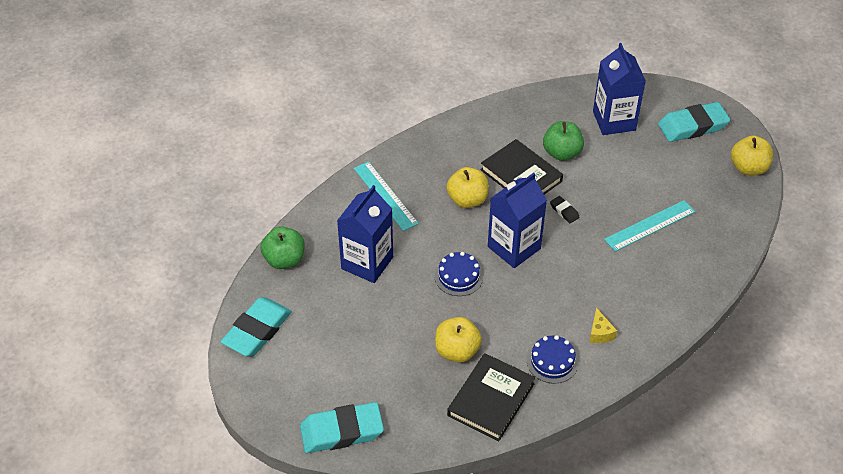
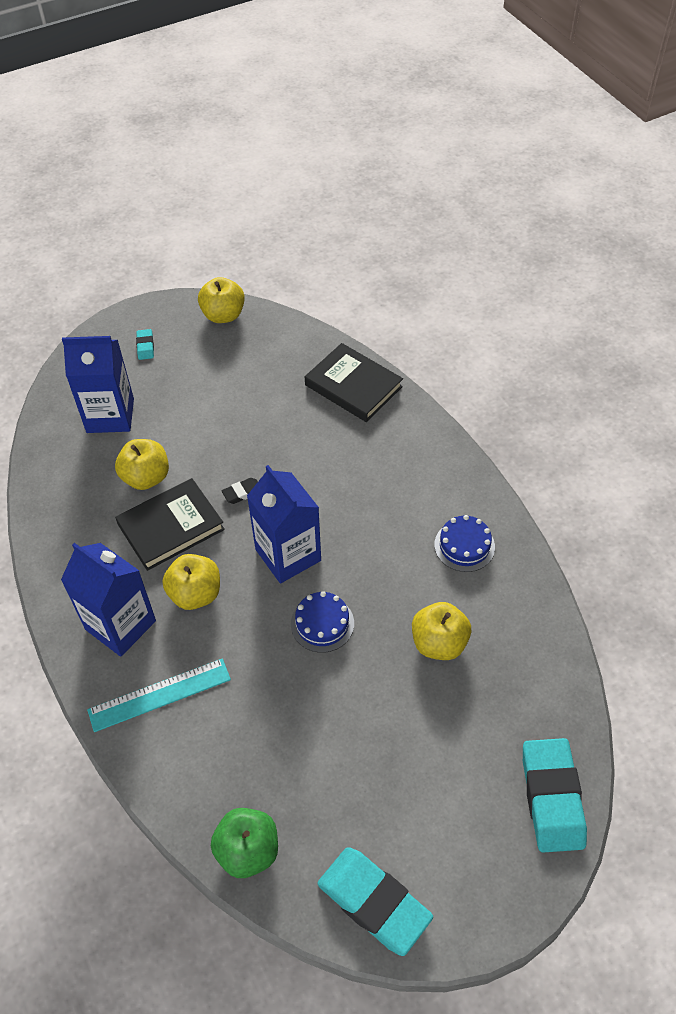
camera: 80 degrees left, 5 degrees up
blue carton [337,185,393,283] -> blue carton moved to [61,543,156,657]
black book [447,353,535,441] -> black book moved to [305,343,403,422]
green apple [543,121,584,161] -> yellow apple [115,439,169,490]
yellow cheese [589,308,617,343] -> none
turquoise ruler [604,200,695,252] -> none
turquoise eraser [658,102,730,142] -> turquoise eraser [136,329,154,360], size x0.45

